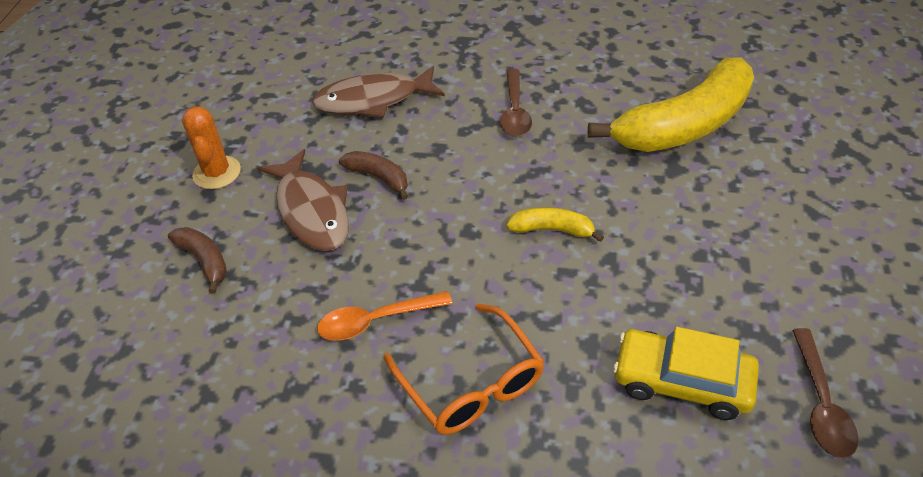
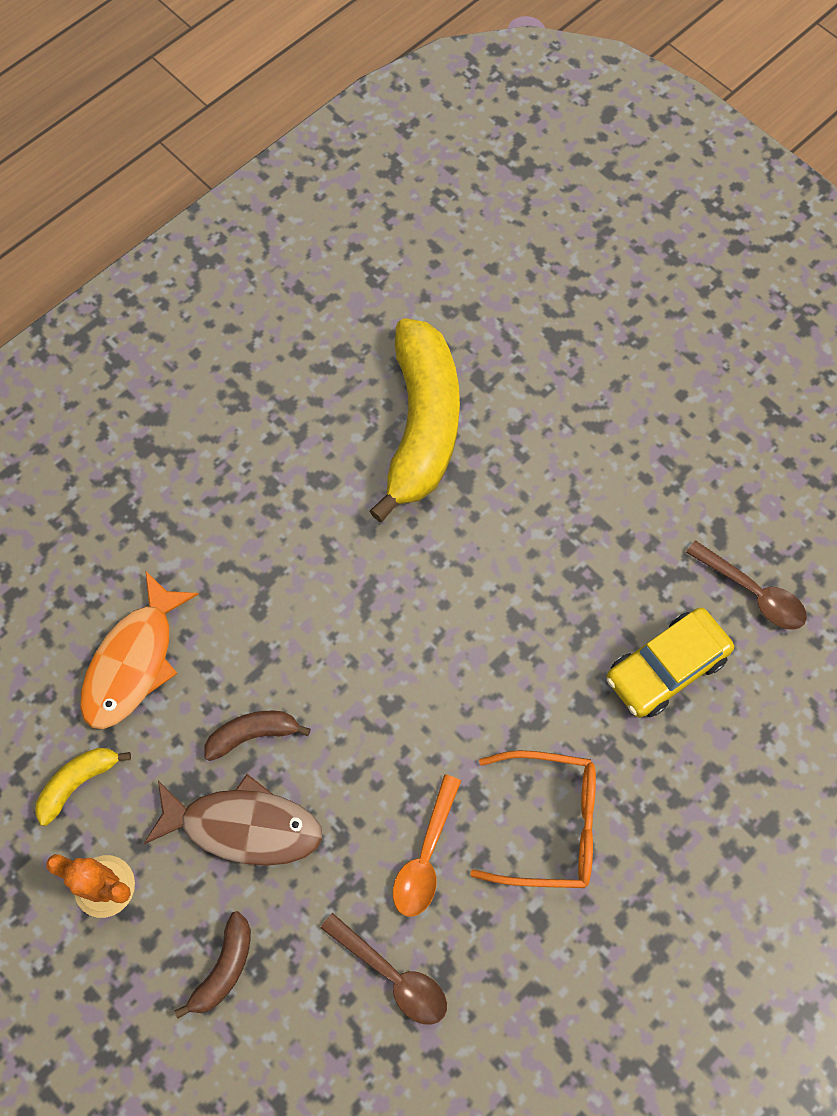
camera: 55 degrees left, 20 degrees up
brown banana [168,227,227,293] -> brown banana turned 120 degrees clockwise [175,911,251,1018]
brown fish [312,66,445,118] -> orange fish [80,571,199,729]
brown spoon [500,69,532,137] -> brown spoon moved to [321,913,447,1025]
yellow banana [506,207,604,242] -> yellow banana moved to [35,748,131,826]

